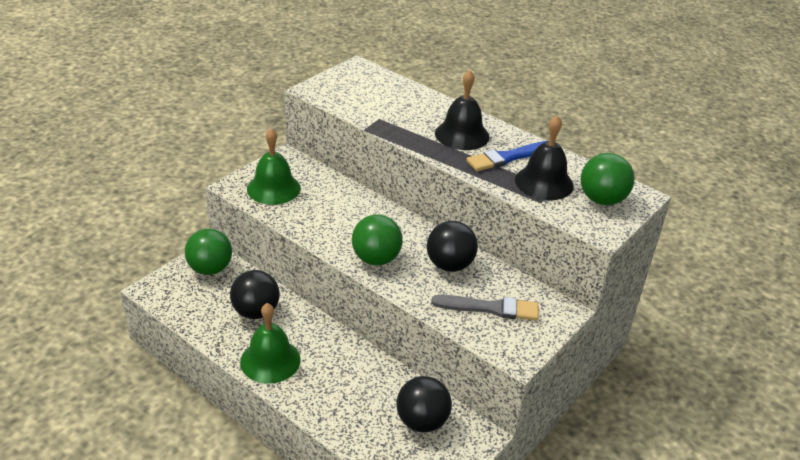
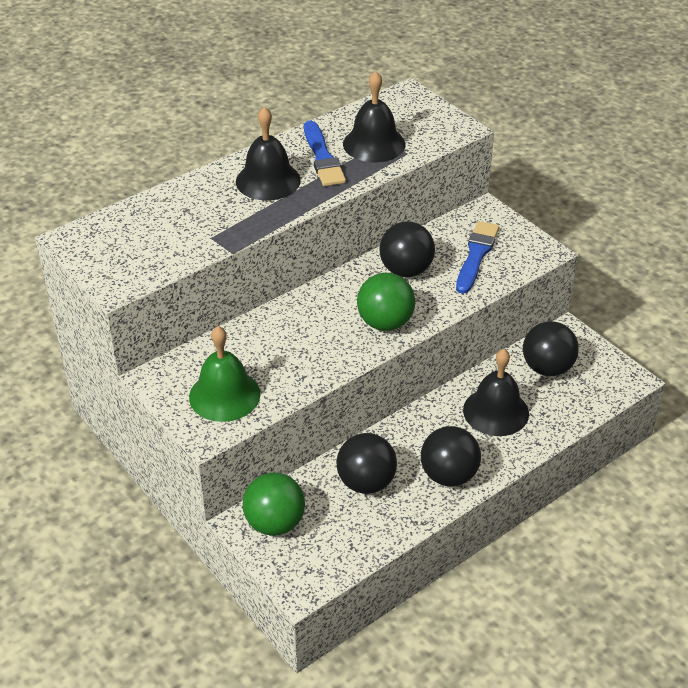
camera: 75 degrees left, 5 degrees up
green bell [240,303,301,384] -> black ball [421,426,481,487]
grey brush [431,295,539,321] -> blue brush [456,221,499,294]
green ball [581,153,635,205] -> none
none -> black bell [463,349,529,436]

